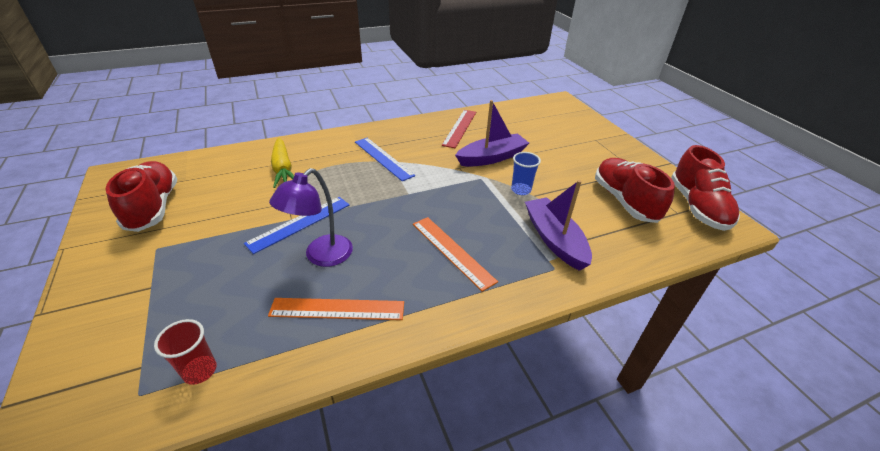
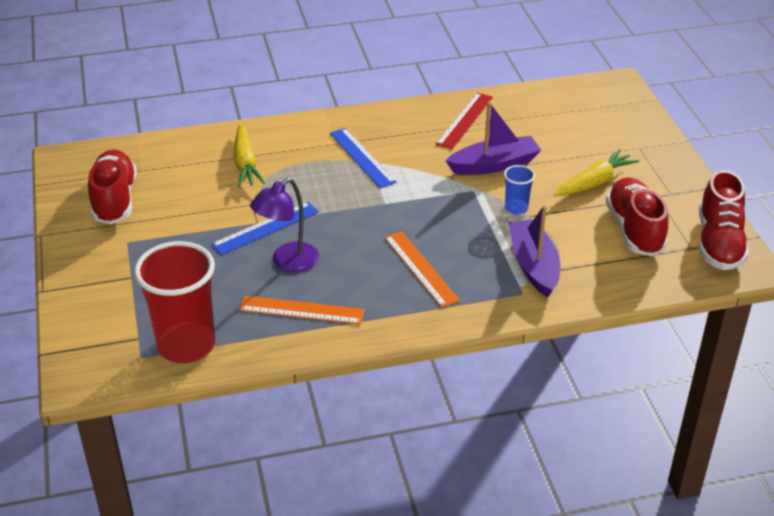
camera: 10 degrees right, 0 degrees up
red cup [154,319,216,385] -> red cup [134,241,215,363], size x2.16
none -> yellow carrot [554,149,639,197]

